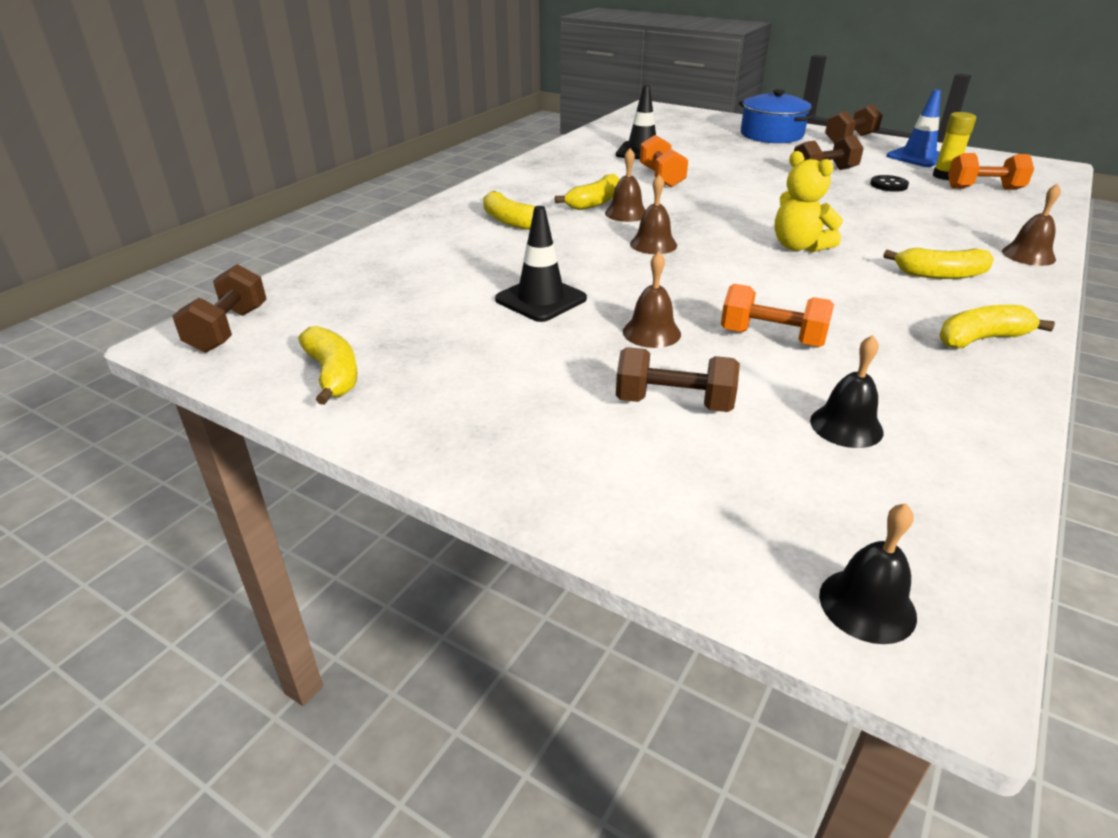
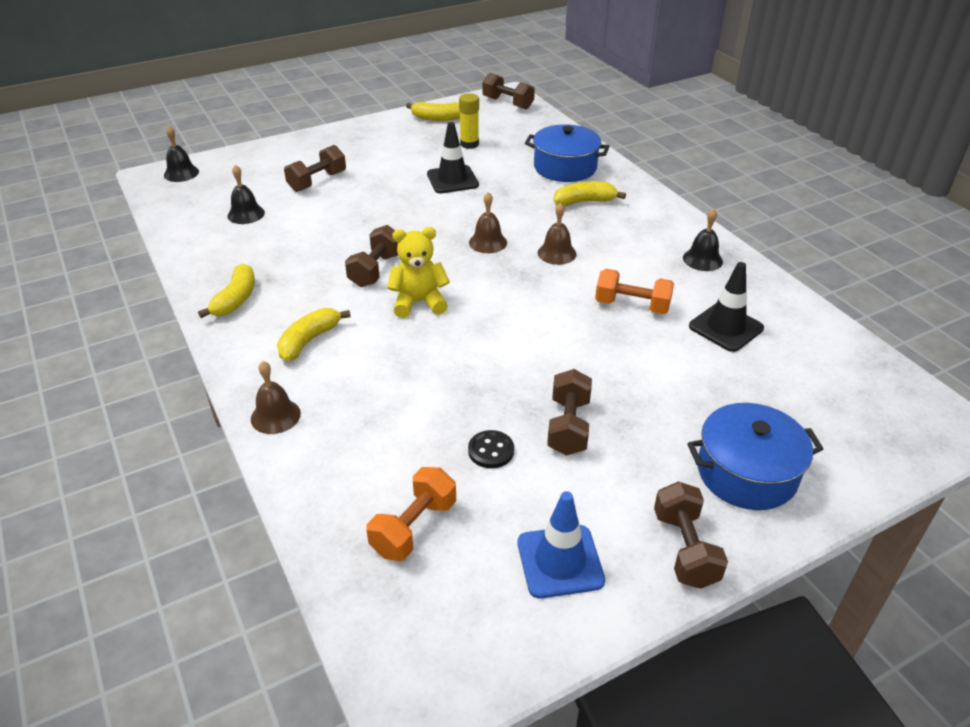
camera: 120 degrees right, 5 degrees up
yellow banana [555,174,620,210] -> none
brown bell [623,251,681,348] -> none
orange dumbbell [721,284,834,347] -> none
yellow glue stick [933,112,976,180] -> yellow glue stick moved to [459,93,479,149]
none -> brown dumbbell [345,225,398,287]
none -> blue pot [525,124,610,182]
none -> black bell [683,208,723,271]

